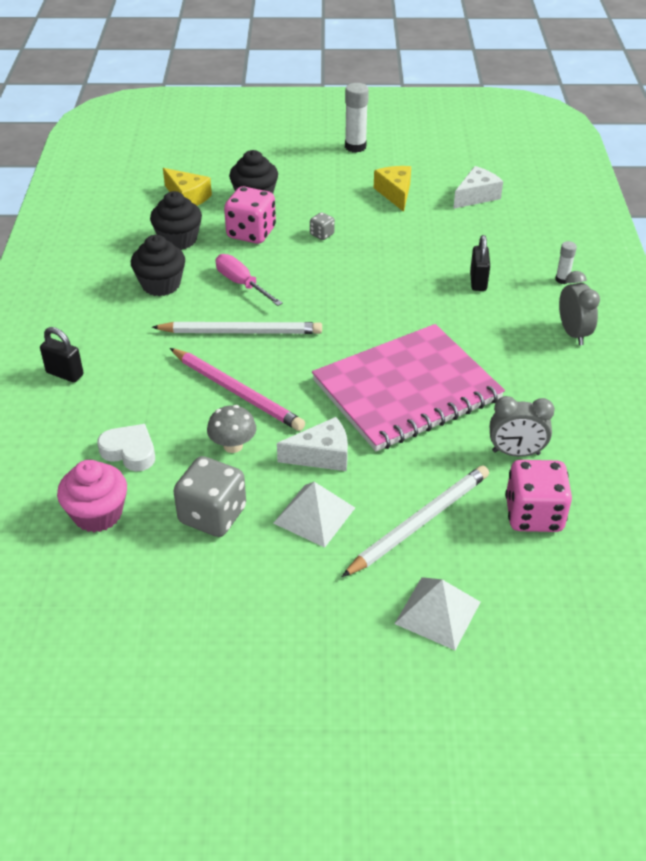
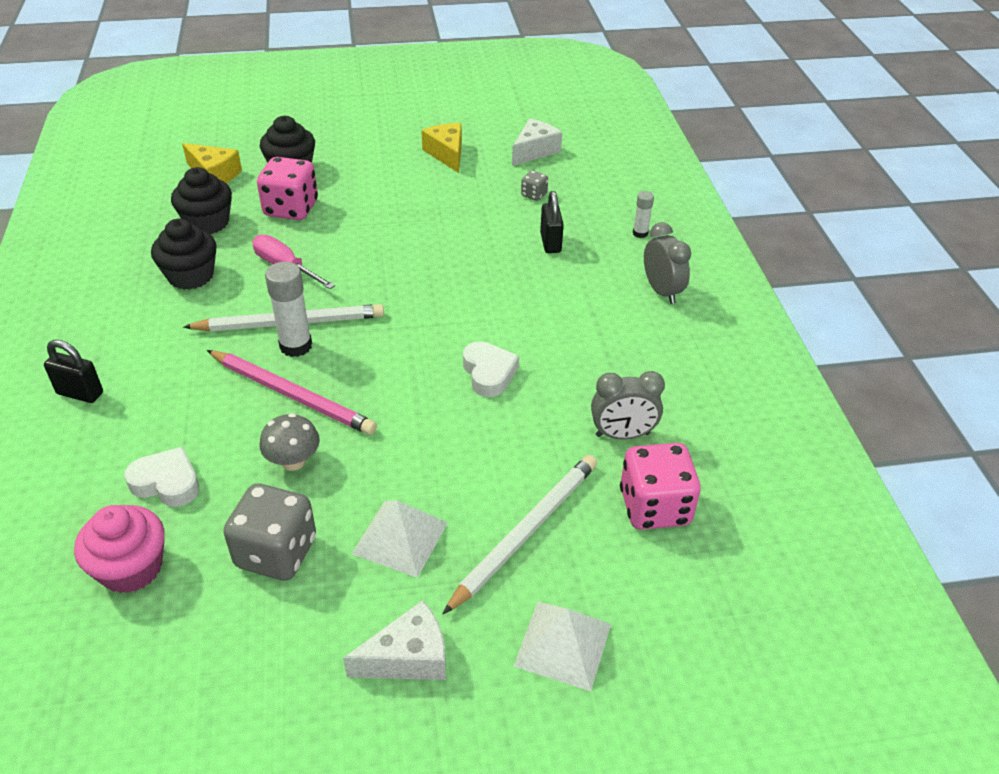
camera: 10 degrees left, 0 degrees up
white cheese [277,417,348,471] -> white cheese moved to [343,600,446,680]
grey dice [310,212,335,240] -> grey dice moved to [521,171,548,201]
pink notebook [312,324,505,451] -> white heart [463,341,519,397]
white glue stick [345,83,369,153] -> white glue stick moved to [265,262,312,357]

